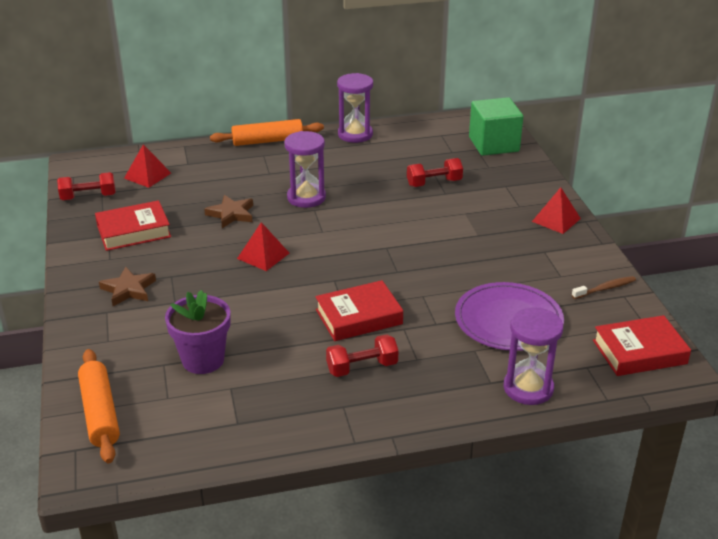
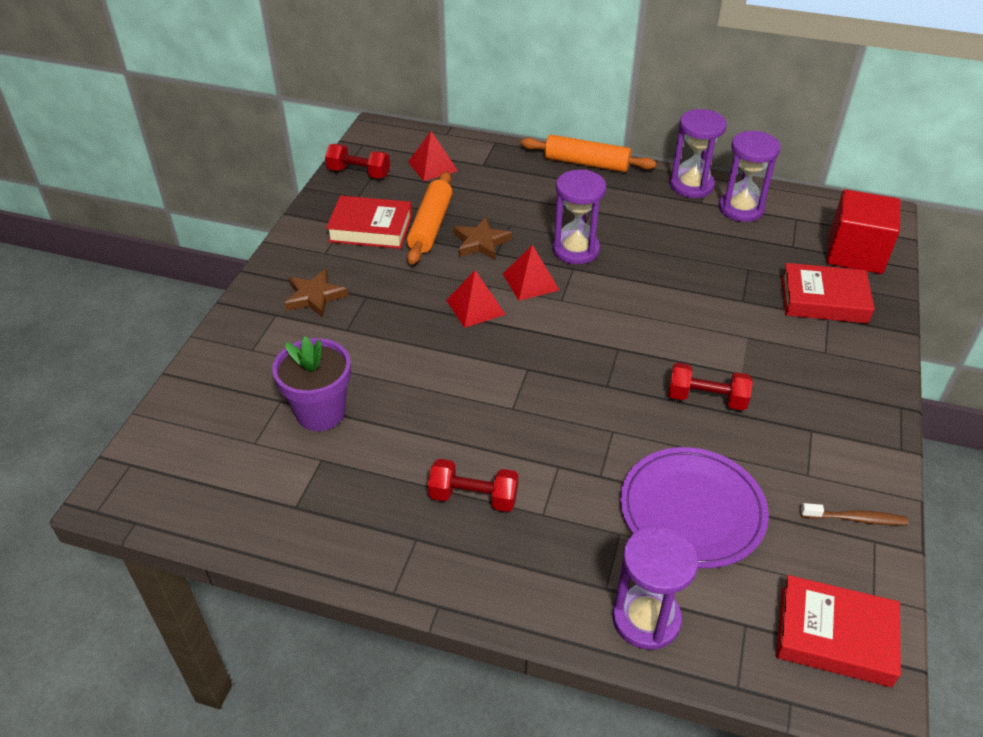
camera: 30 degrees right, 10 degrees up
orange rolling pin [78,349,120,463] -> orange rolling pin moved to [407,171,453,265]
red book [315,280,403,341] -> red book moved to [781,263,874,324]
red dumbbell [407,158,463,187] -> red dumbbell moved to [668,363,753,410]
green cube [469,97,524,156] -> red cube [827,189,901,274]
red pyramid [532,187,581,234] -> red pyramid moved to [503,245,559,301]
none -> purple hourglass [719,130,781,222]

